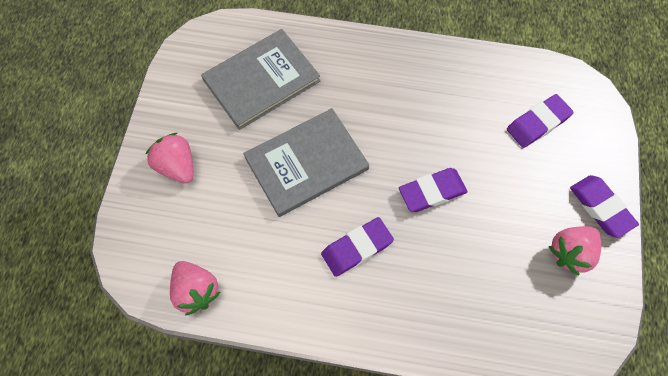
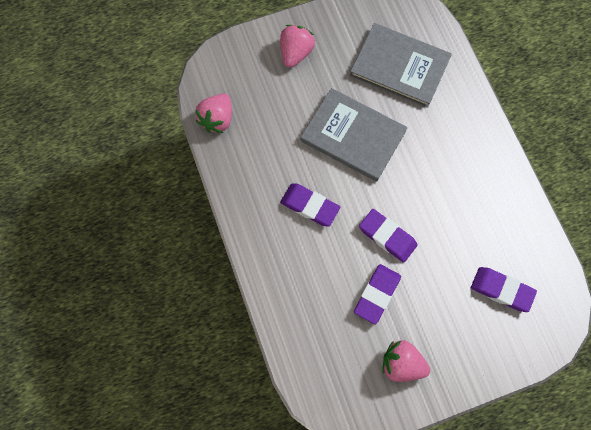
camera: 60 degrees right, 5 degrees up
purple eraser [570,175,639,238] -> purple eraser moved to [354,264,401,325]

